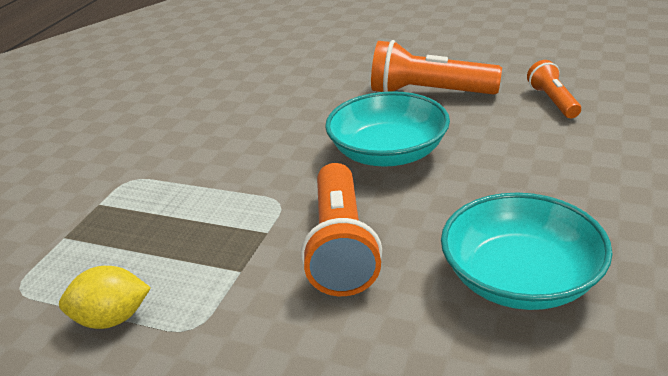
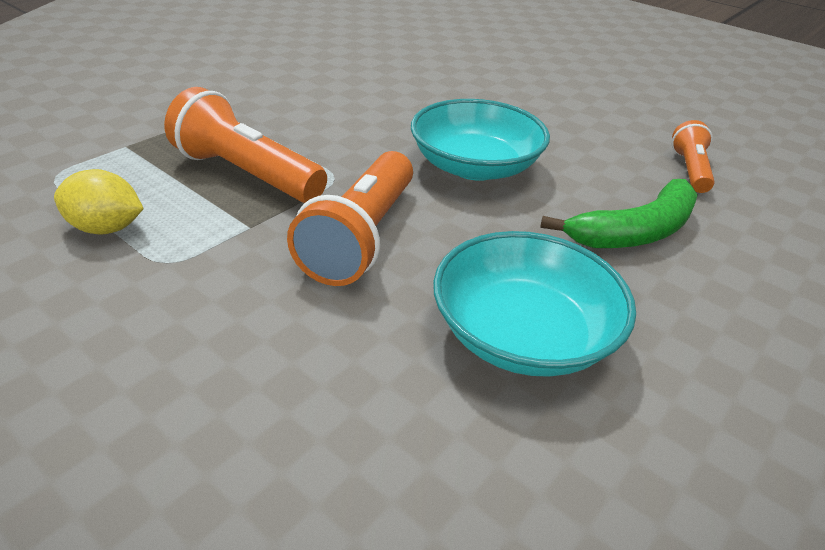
camera: 15 degrees right, 5 degrees up
orange flashlight [371,40,502,95] -> orange flashlight moved to [164,87,327,203]
none -> green banana [540,179,697,248]

